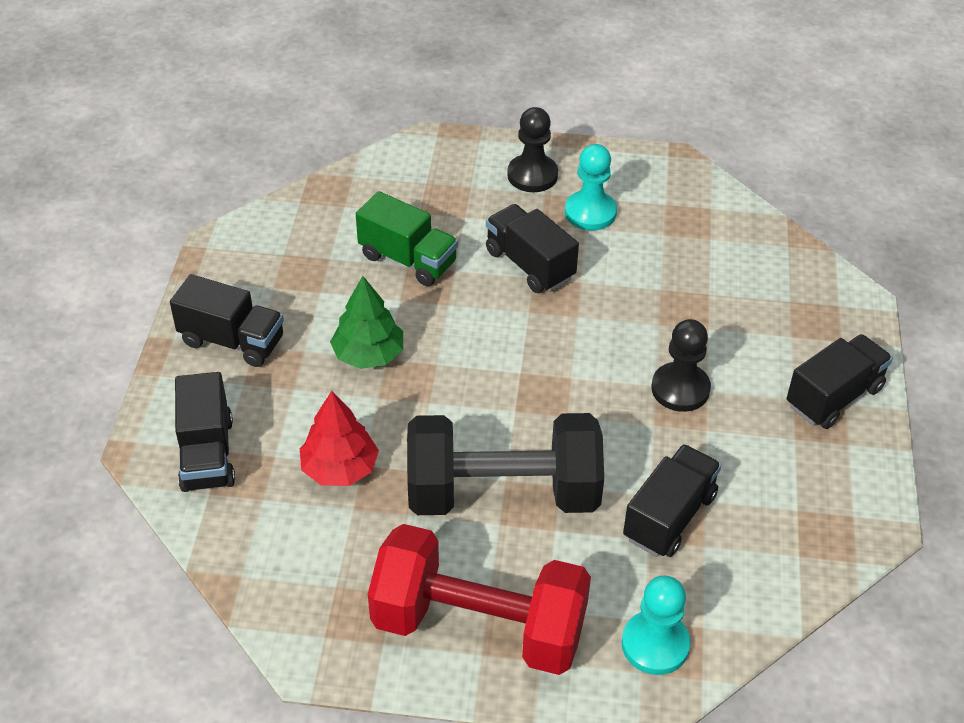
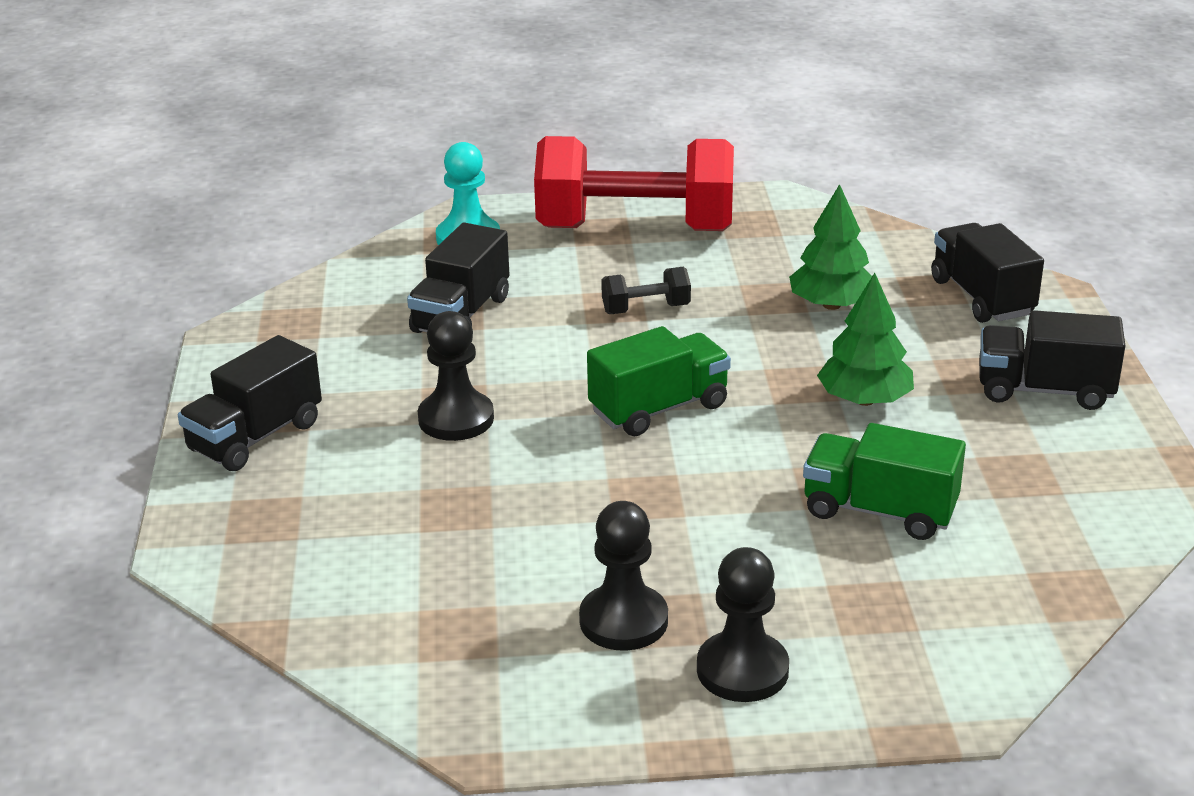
camera: 170 degrees right, 15 degrees down
red tree [300,391,379,486] -> green tree [789,184,872,310]
black dumbbell [407,413,604,515] -> black dumbbell [601,267,691,314], size x0.40
black truck [486,204,579,293] -> none
turquoise pawn [565,144,617,231] -> black pawn [579,501,668,651]
none -> green truck [587,326,731,436]

